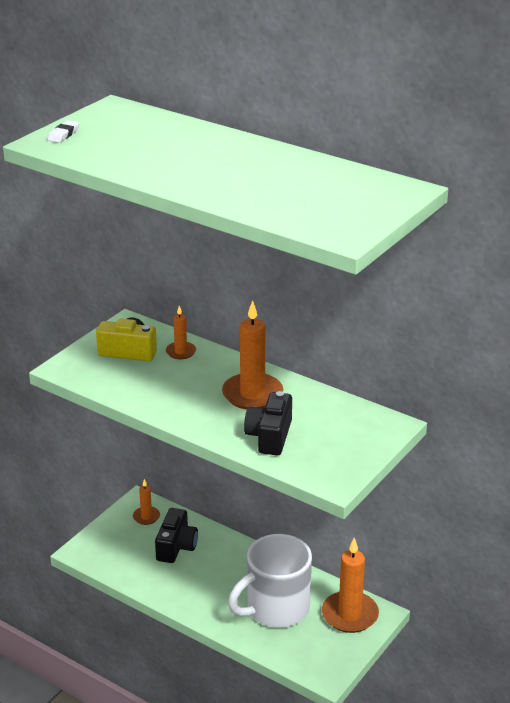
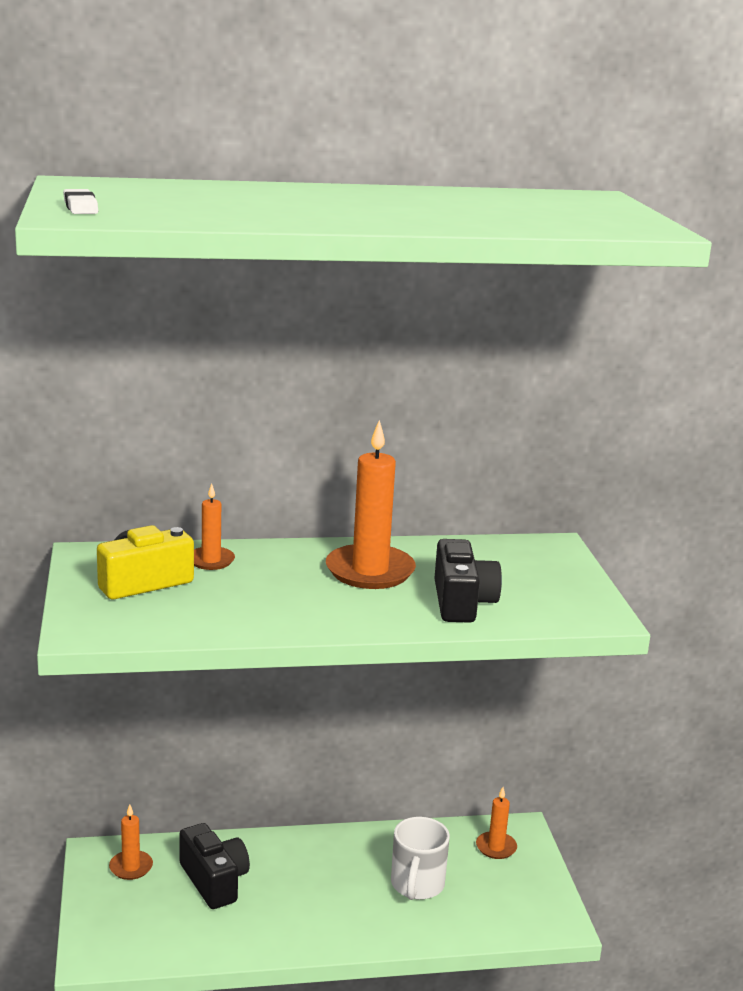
camera: 45 degrees left, 10 degrees down
white mug [228,534,312,628] -> white mug [391,817,450,900], size x0.60
black camera [244,391,292,455] -> black camera turned 150 degrees counterclockwise [435,539,502,623]
orange candle [322,538,379,633] -> orange candle [476,787,517,859], size x0.53

